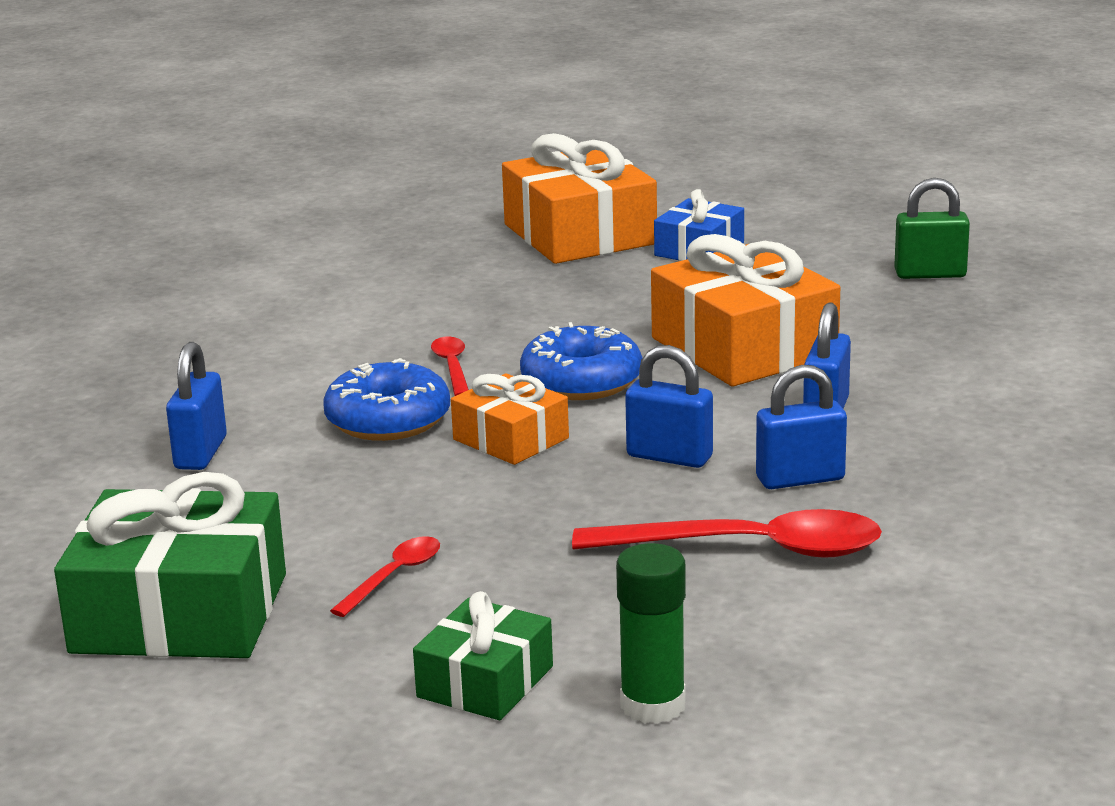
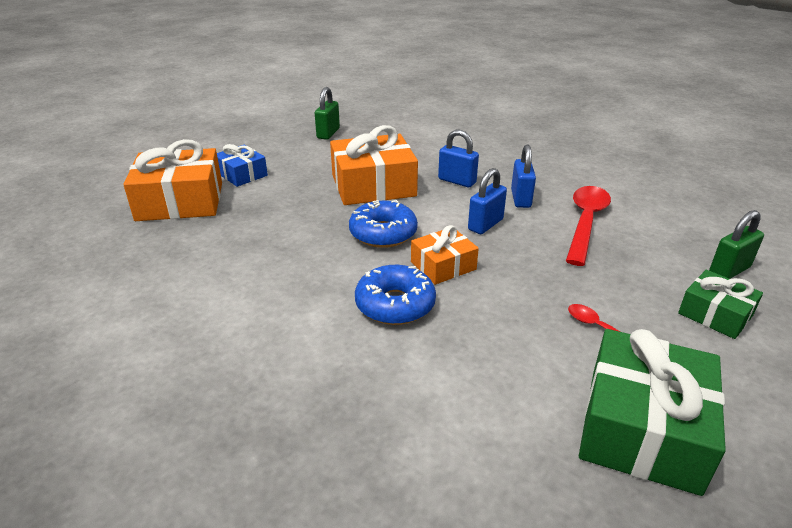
camera: 75 degrees left, 10 degrees up
blue padlock [166,342,227,470] -> none
red spoon [431,337,469,396] -> none
green glue stick [616,543,686,724] -> green padlock [709,210,764,279]

